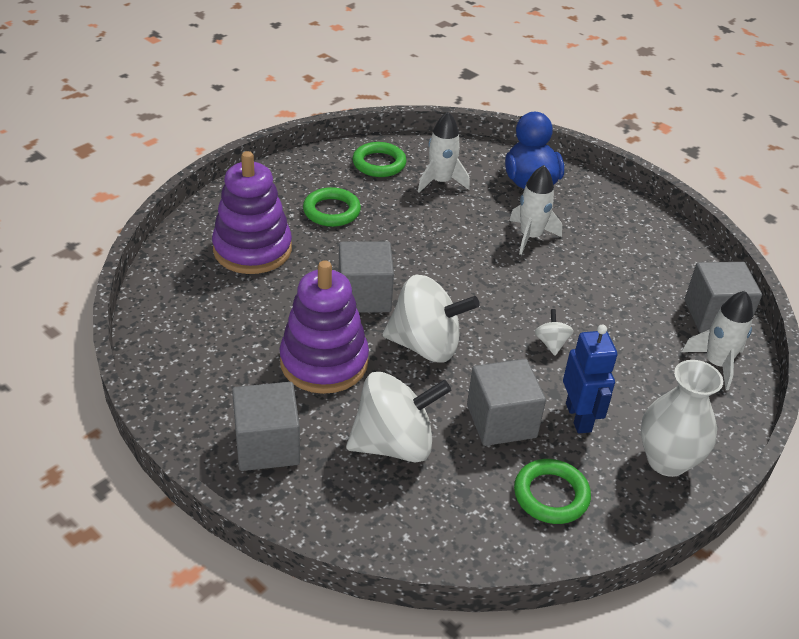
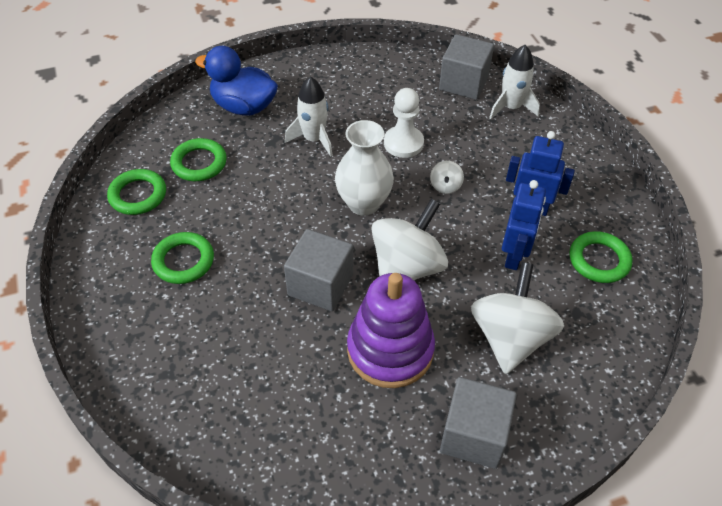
camera: 60 degrees left, 10 degrees up
purple stacking toy [212,151,292,274] -> none
white rocket [418,112,470,193] -> green ring [170,138,227,181]
grey cube [467,359,546,446] -> blue robot [502,180,546,270]
white spinning top [535,309,574,356] -> white spinning top turned 105 degrees counterclockwise [430,161,464,194]
white vase [641,360,723,477] -> white vase moved to [335,120,394,216]
none -> white pawn [384,88,424,158]

